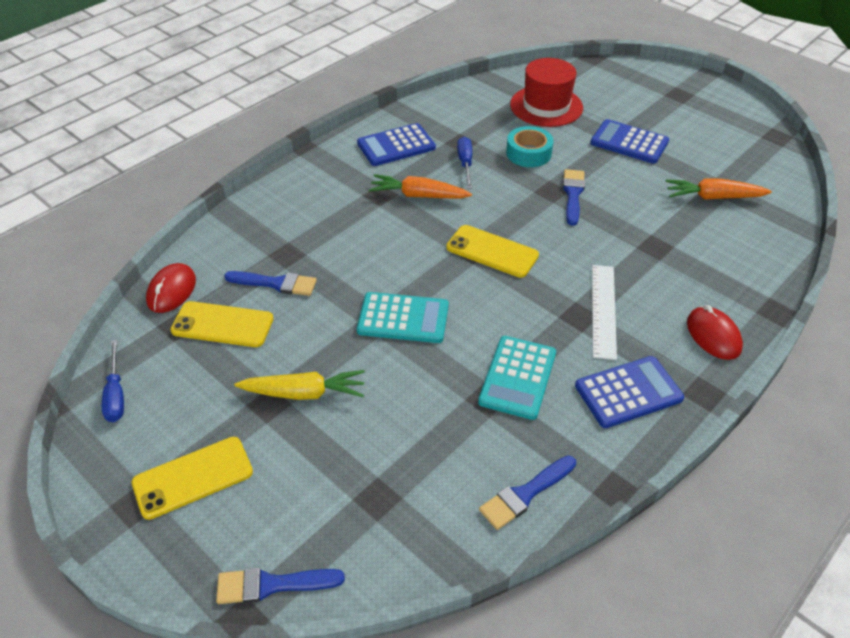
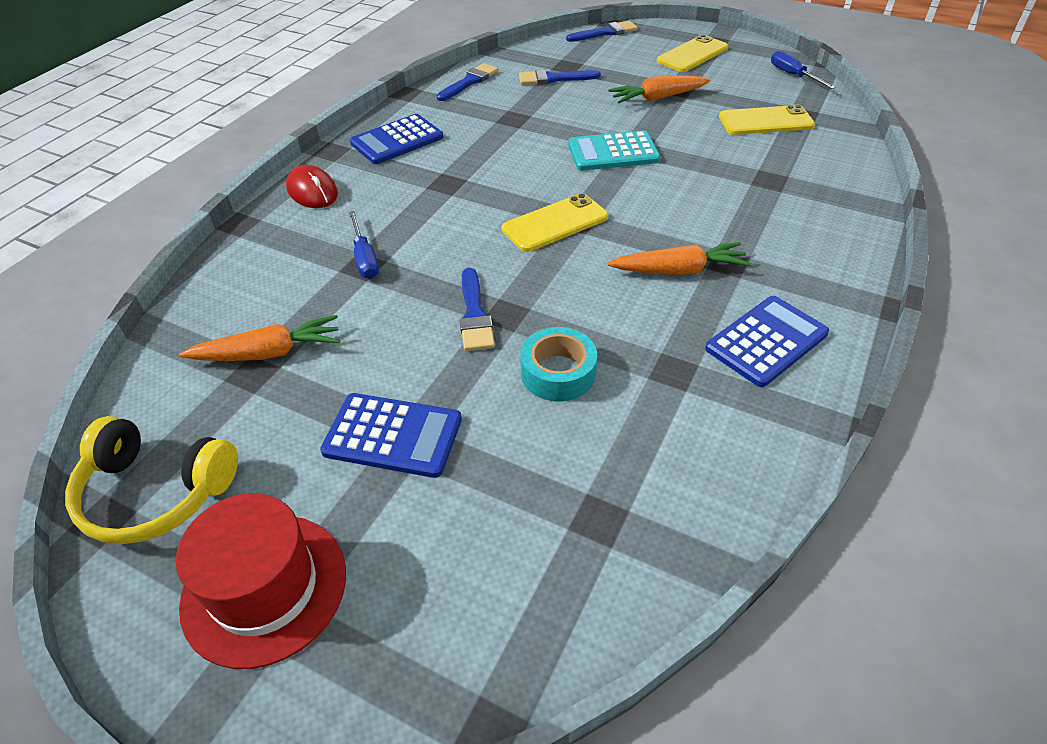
camera: 165 degrees right, 0 degrees up
red mouse [146,263,196,313] -> none
blue brush [224,271,317,296] -> blue brush moved to [519,70,601,85]
yellow carrot [234,370,365,400] -> orange carrot [608,75,710,103]
yellow phone [446,225,539,278] -> yellow phone turned 45 degrees counterclockwise [502,193,608,252]
blue screwdriver [457,137,472,189] -> blue screwdriver moved to [349,211,379,279]
turquoise calculator [478,336,556,420] -> none
red hat [510,58,583,127] -> red hat moved to [176,493,346,669]
white ruler [592,265,617,360] -> none
none -> yellow headphones [65,416,238,544]

